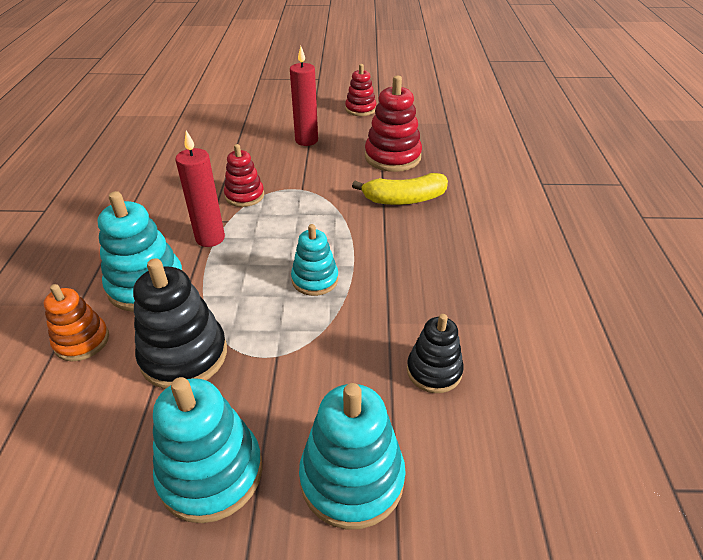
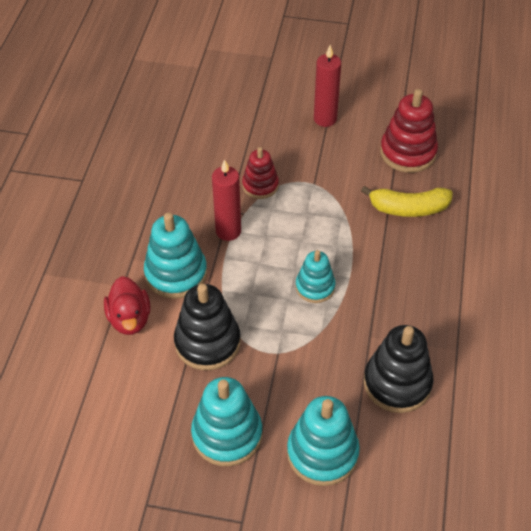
camera: 10 degrees right, 10 degrees up
orange stacking toy [44,284,109,361] -> red duck [104,276,151,335]
red stacking toy [345,64,376,116] -> none
black stacking toy [407,314,464,393] -> black stacking toy [364,325,434,413], size x1.59

